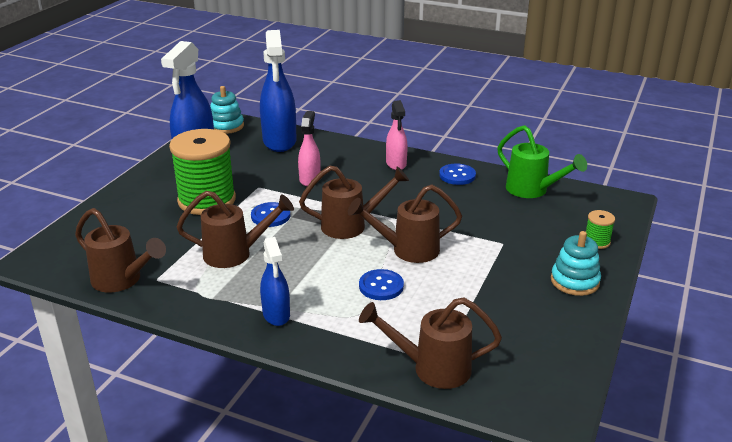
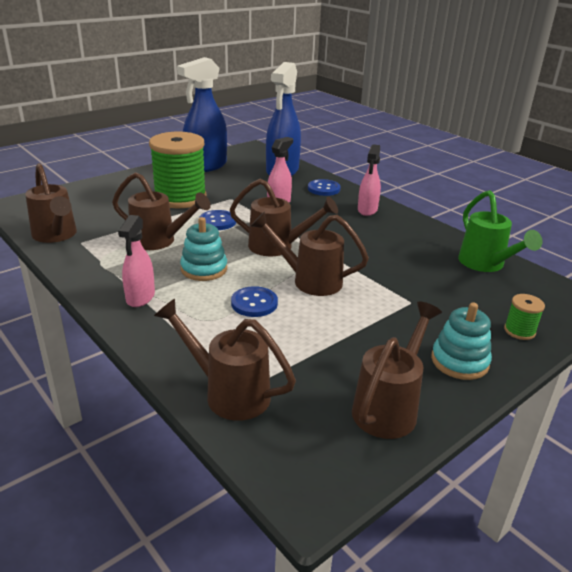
camera: 25 degrees right, 0 degrees up
turquoise stacking toy [210,86,244,134] -> turquoise stacking toy moved to [180,217,227,281]
blue spray bottle [260,237,290,326] -> pink spray bottle [118,215,155,307]
blue button [439,163,476,185] -> blue button moved to [308,179,340,196]
none -> brown watering can [352,301,442,439]

